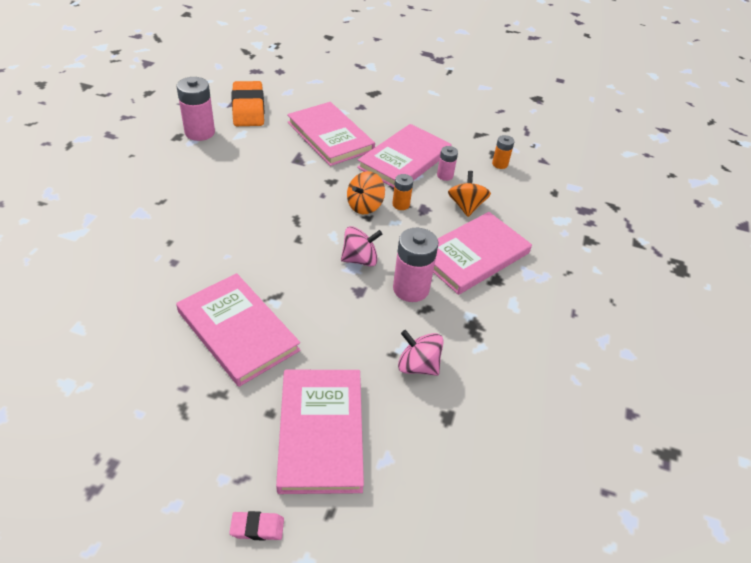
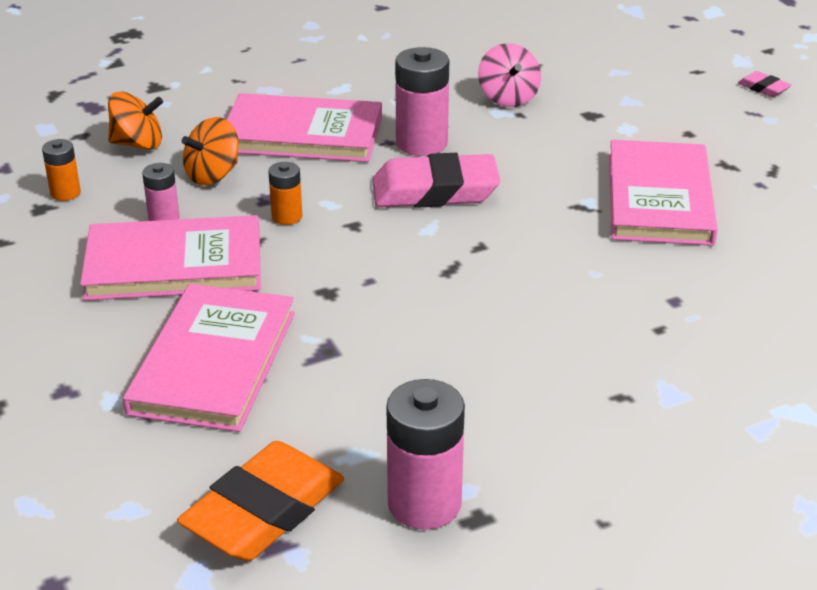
camera: 130 degrees left, 10 degrees down
pink book [276,370,364,494] -> none
pink spinning top [341,226,382,266] -> pink eraser [372,153,501,208]
orange spinning top [347,171,385,214] -> orange spinning top moved to [108,92,163,150]

